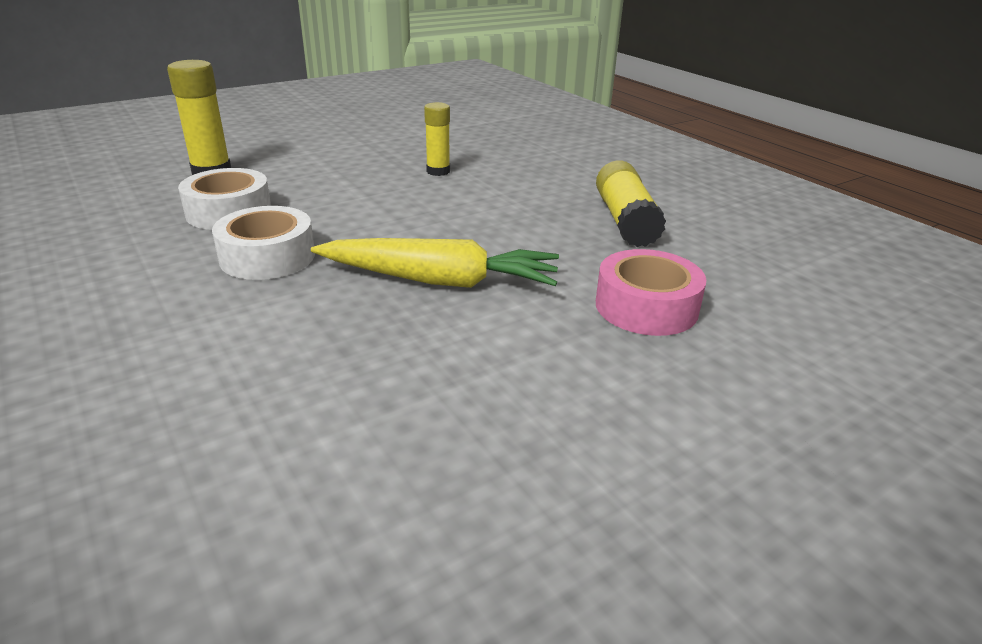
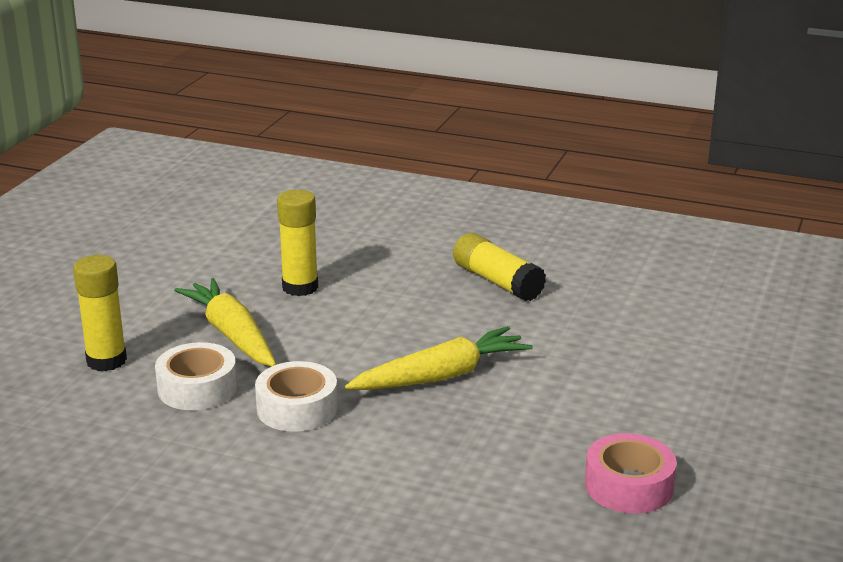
camera: 35 degrees left, 5 degrees down
yellow glue stick [424,102,450,176] -> yellow glue stick [277,189,318,296], size x1.55
pink tape [596,249,706,336] -> pink tape moved to [585,433,677,514]
none -> yellow carrot [174,278,276,366]

